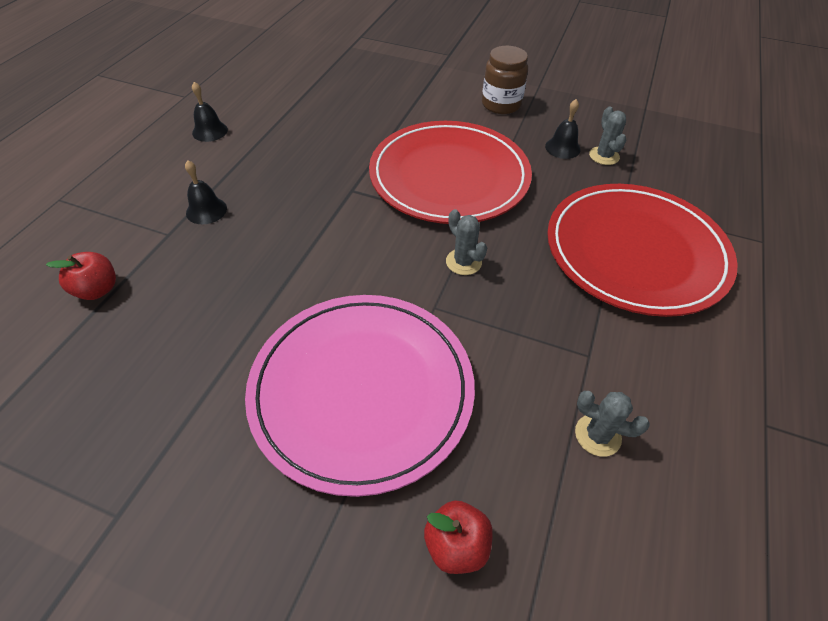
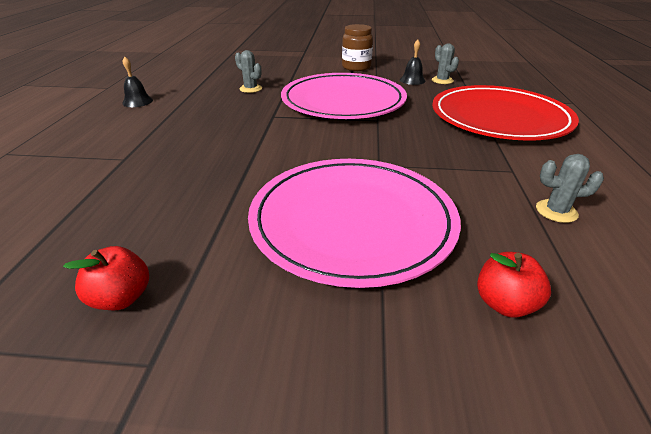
camera: 15 degrees left, 15 degrees down
red apple [46,252,116,300] -> red apple moved to [63,246,149,310]
black bell [185,160,227,224] -> none
red plate [369,121,532,224] -> pink plate [281,73,407,119]
grey cactus [446,209,487,275] -> grey cactus moved to [235,50,262,93]

